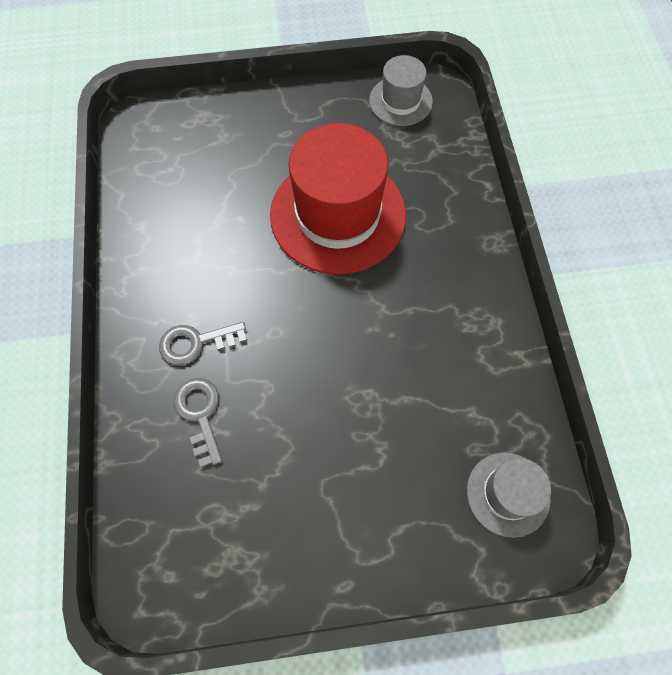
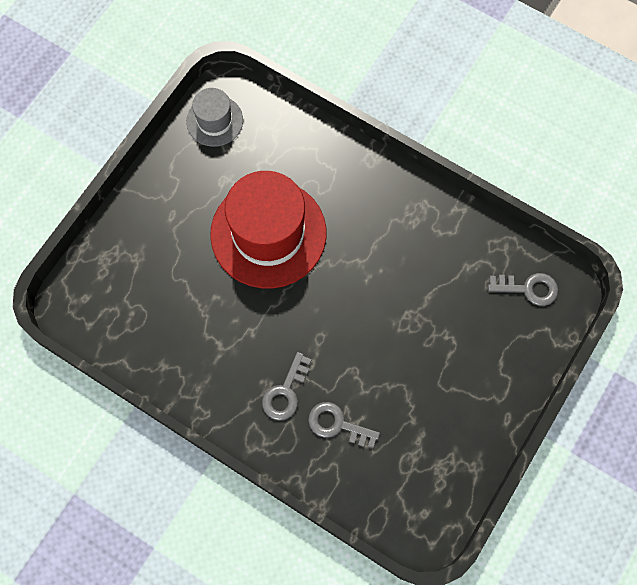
camera: 50 degrees left, 5 degrees up
grey hat [467,452,551,538] -> grey key [488,273,558,306]

